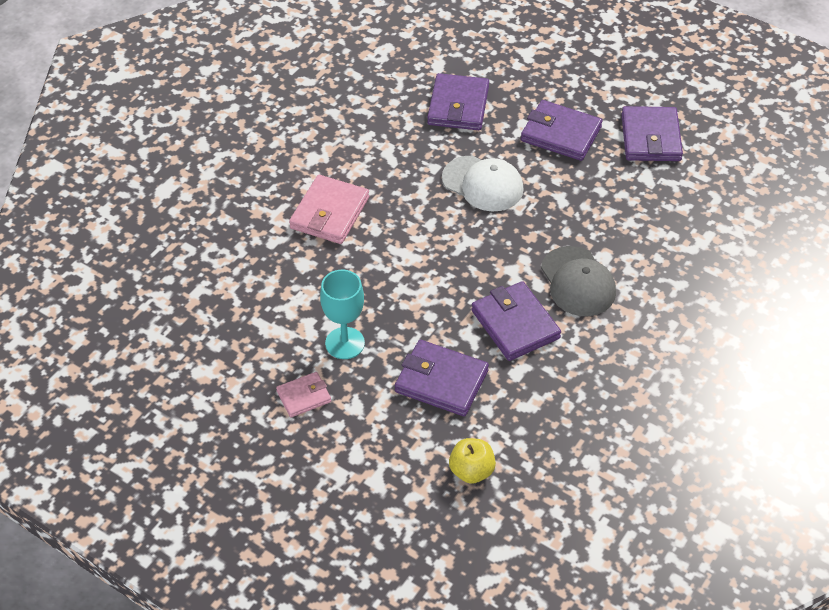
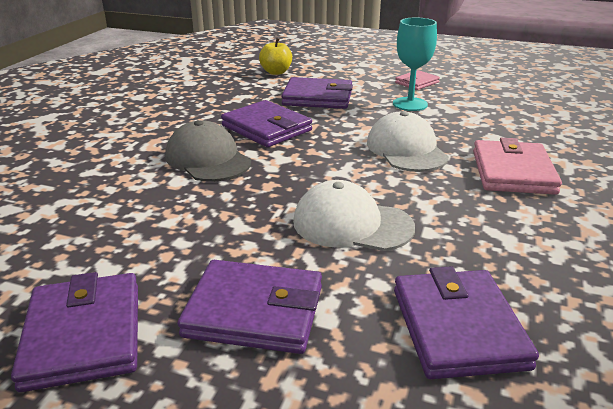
camera: 165 degrees right, 20 degrees down
none -> white cap [367,111,449,172]

